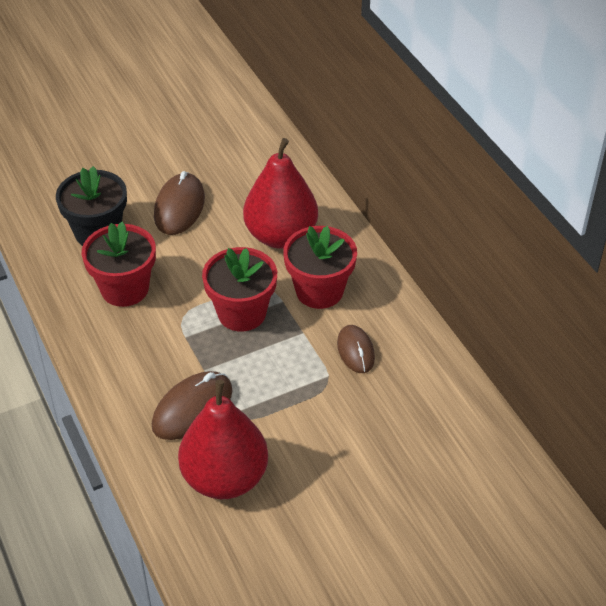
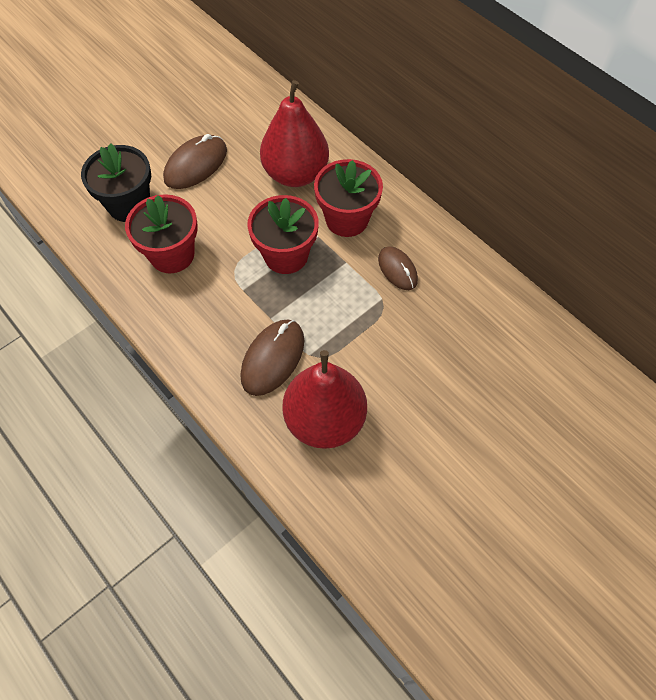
camera: 15 degrees left, 15 degrees up
brown mouse [154,171,205,235] -> brown mouse turned 45 degrees clockwise [163,134,227,189]

